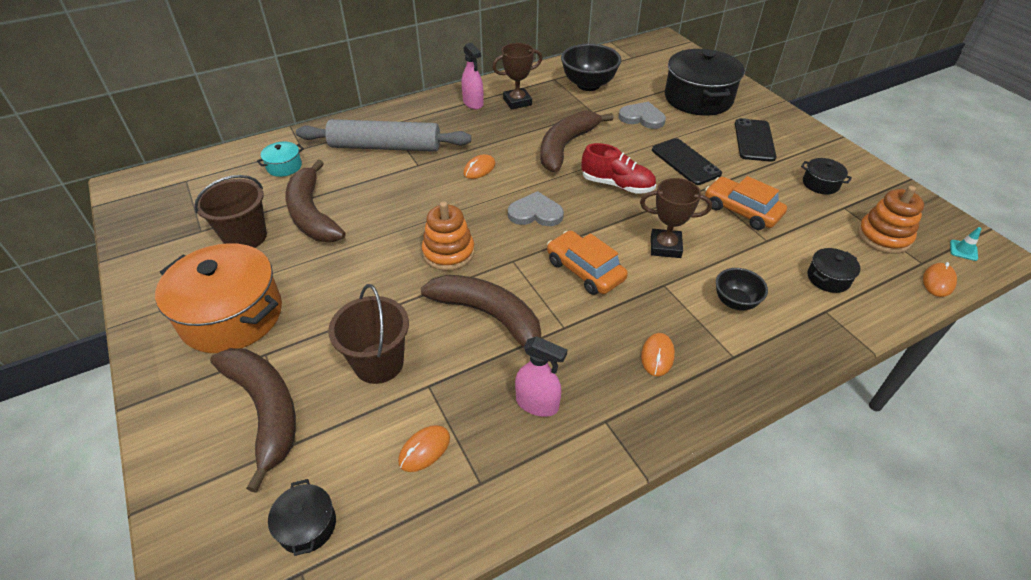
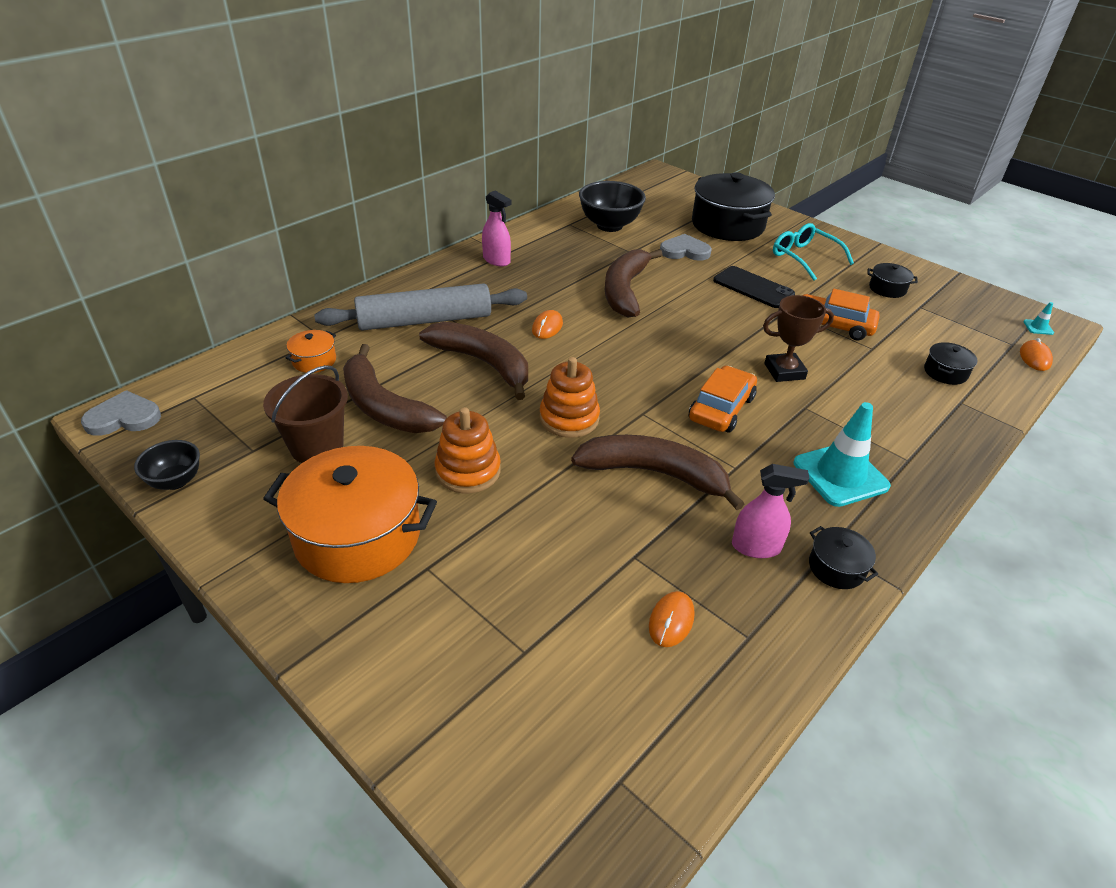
camera: 20 degrees left, 5 degrees down
brown banana [210,348,296,493] -> brown banana moved to [419,322,528,400]
turquoise pot [257,142,304,177] -> orange pot [285,330,336,373]
black pot [268,479,336,556] -> black pot moved to [809,526,878,589]
brown bucket [328,284,409,384] -> none
brown trophy [492,43,542,109] -> none
grey heart [508,191,564,226] -> grey heart moved to [81,390,161,436]
orange car [547,230,628,295] -> orange car turned 90 degrees clockwise [689,366,757,433]
red shoe [582,143,656,194] -> none
orange mouse [641,333,675,376] -> turquoise traffic cone [794,402,891,507]
black bowl [716,268,768,311] -> black bowl moved to [134,440,200,490]
black phone [735,118,777,162] -> turquoise glasses [773,223,854,281]
orange stacking toy [858,186,924,254] -> orange stacking toy moved to [434,407,501,494]

